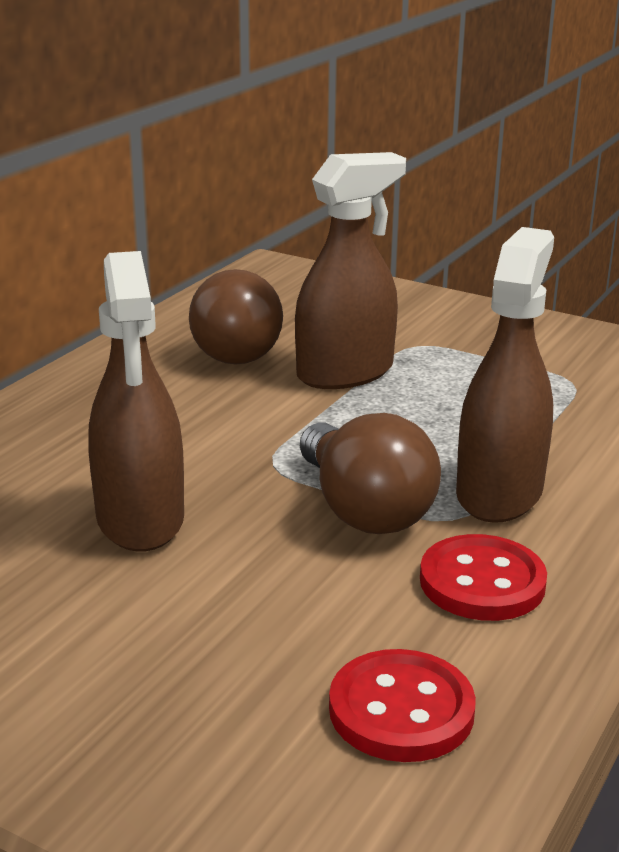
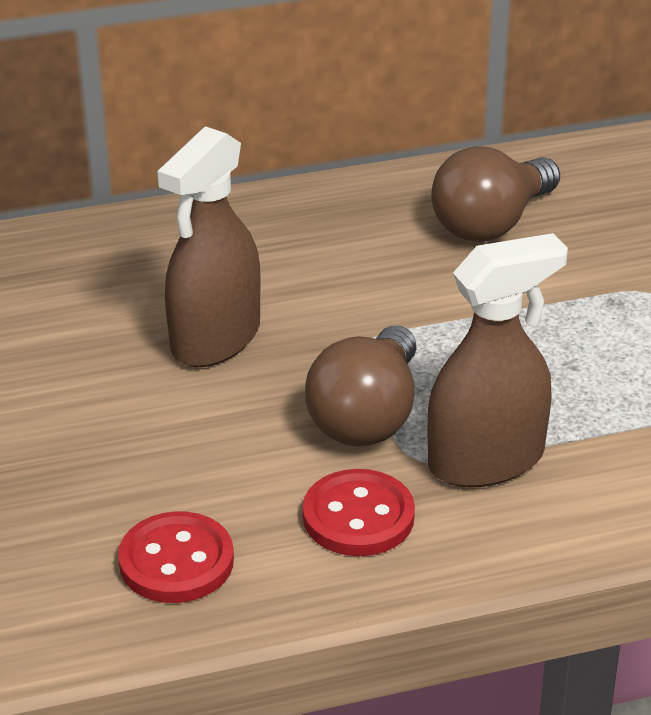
camera: 45 degrees right, 10 degrees up
brown spray bottle [295,152,406,389] -> none

